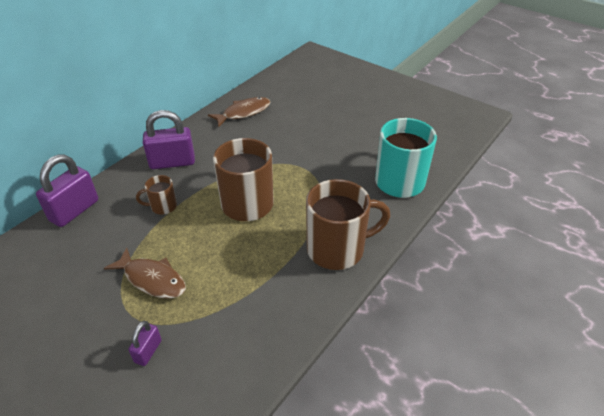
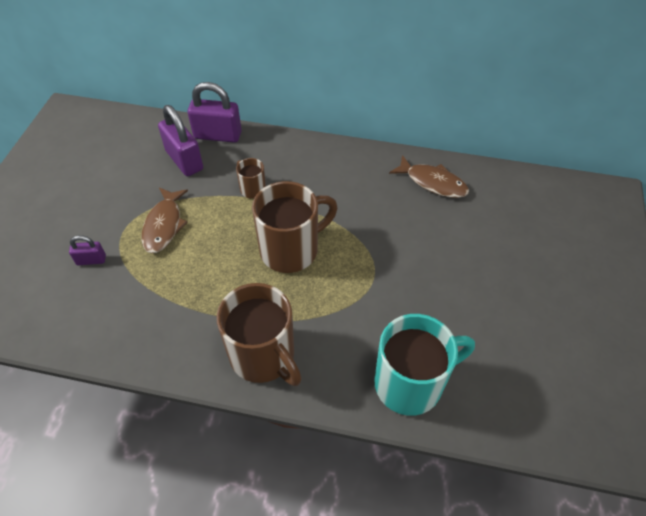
camera: 65 degrees right, 10 degrees up
purple padlock [143,110,195,169] -> purple padlock moved to [158,105,203,176]

